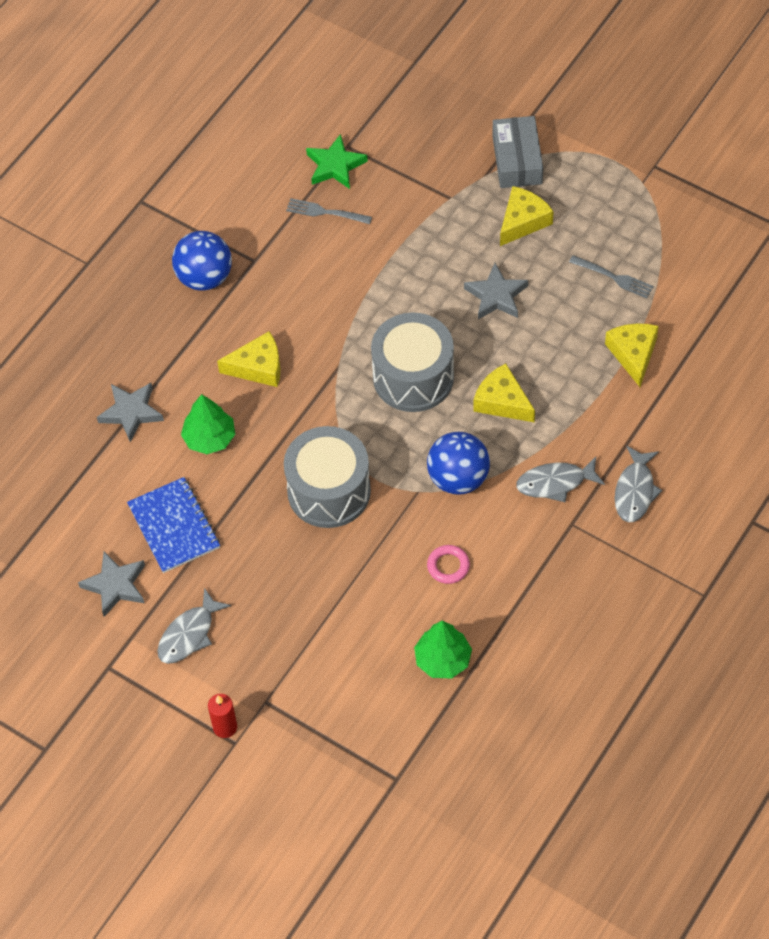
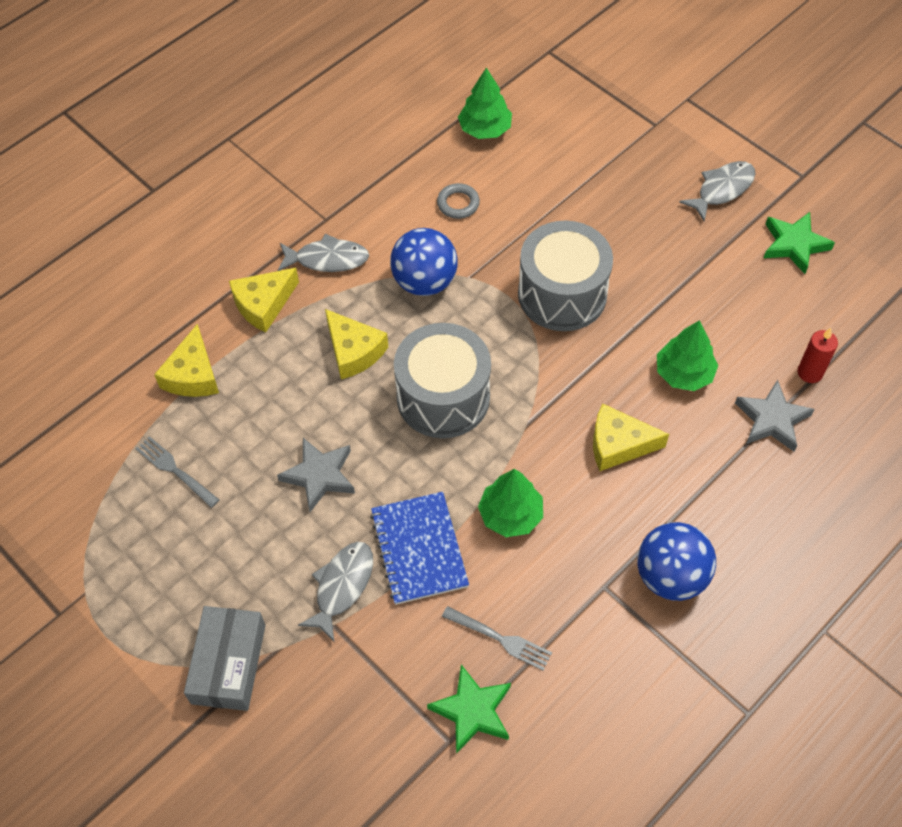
camera: 170 degrees left, 0 degrees up
grey star [78,551,145,617] -> green star [764,212,835,274]
blue notebook [127,477,220,573] -> blue notebook moved to [370,492,469,605]
red candle [208,694,237,738] -> red candle moved to [798,328,838,383]
pink ring [427,545,470,584] -> grey ring [437,183,480,219]
yellow cheese [500,186,554,246] -> yellow cheese moved to [229,268,299,333]
grey fish [615,446,662,522] -> grey fish moved to [298,542,373,641]
none -> green tree [478,469,543,537]

